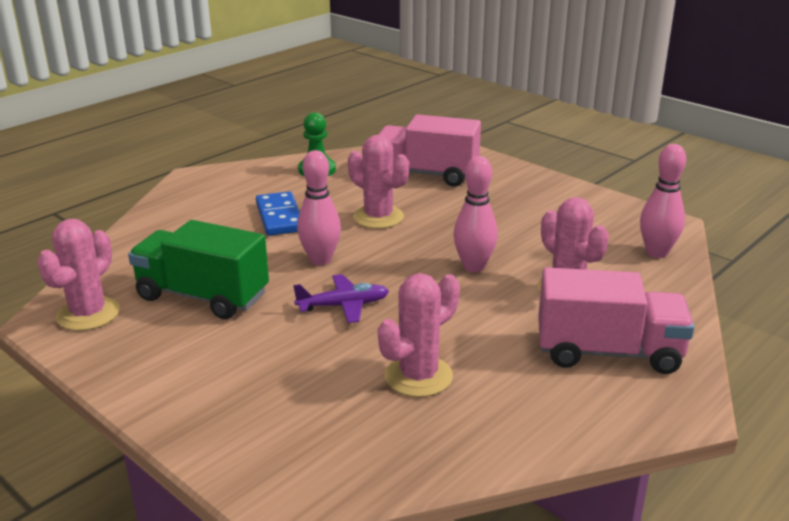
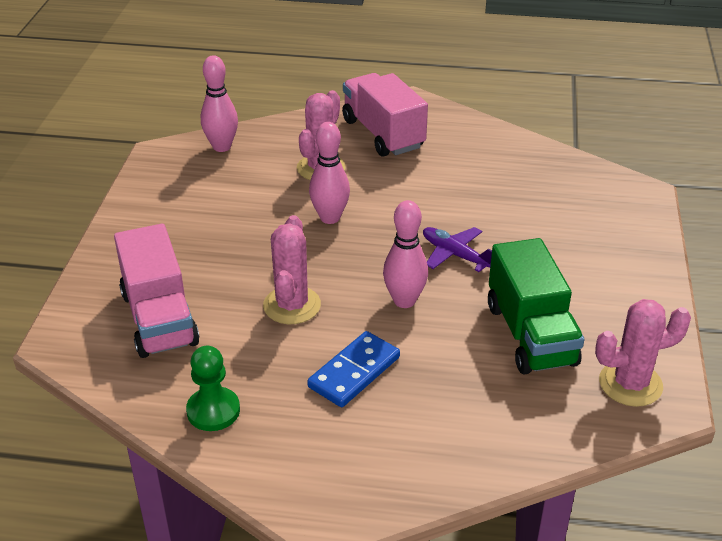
camera: 125 degrees left, 10 degrees up
pink cactus [378,273,460,397] -> none

